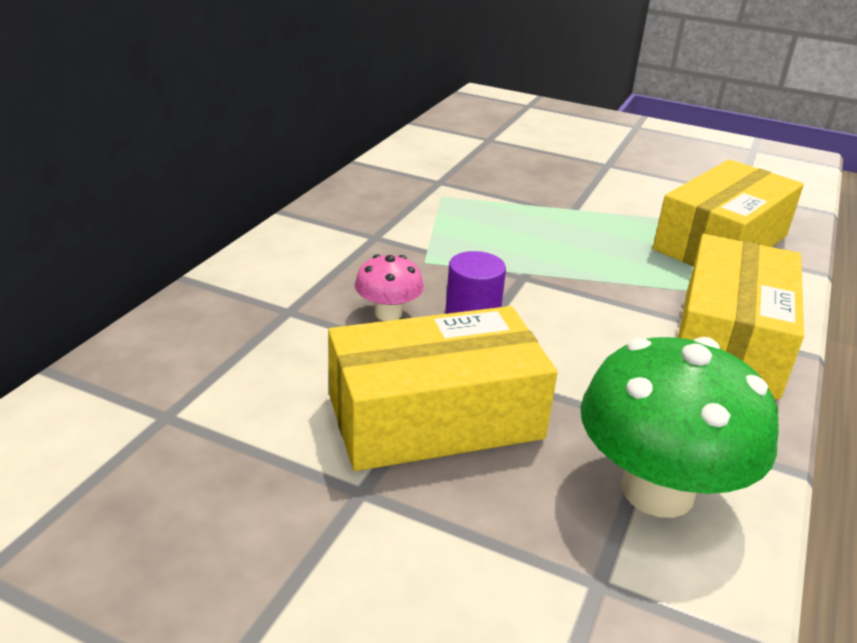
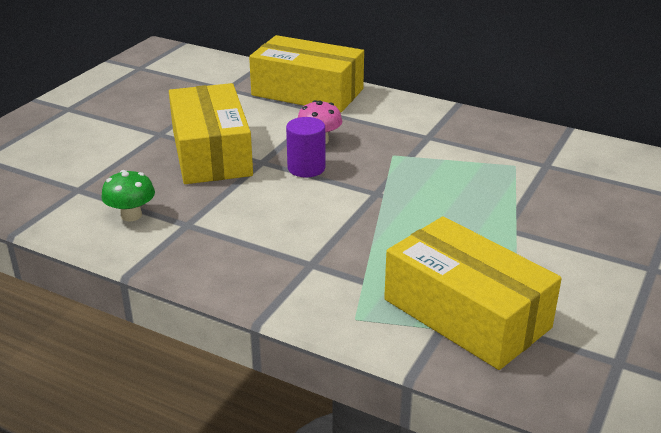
camera: 95 degrees right, 0 degrees up
green mushroom [580,337,779,518] -> green mushroom [101,170,155,221], size x0.49
yellow box [678,234,804,400] -> yellow box moved to [249,35,364,113]

